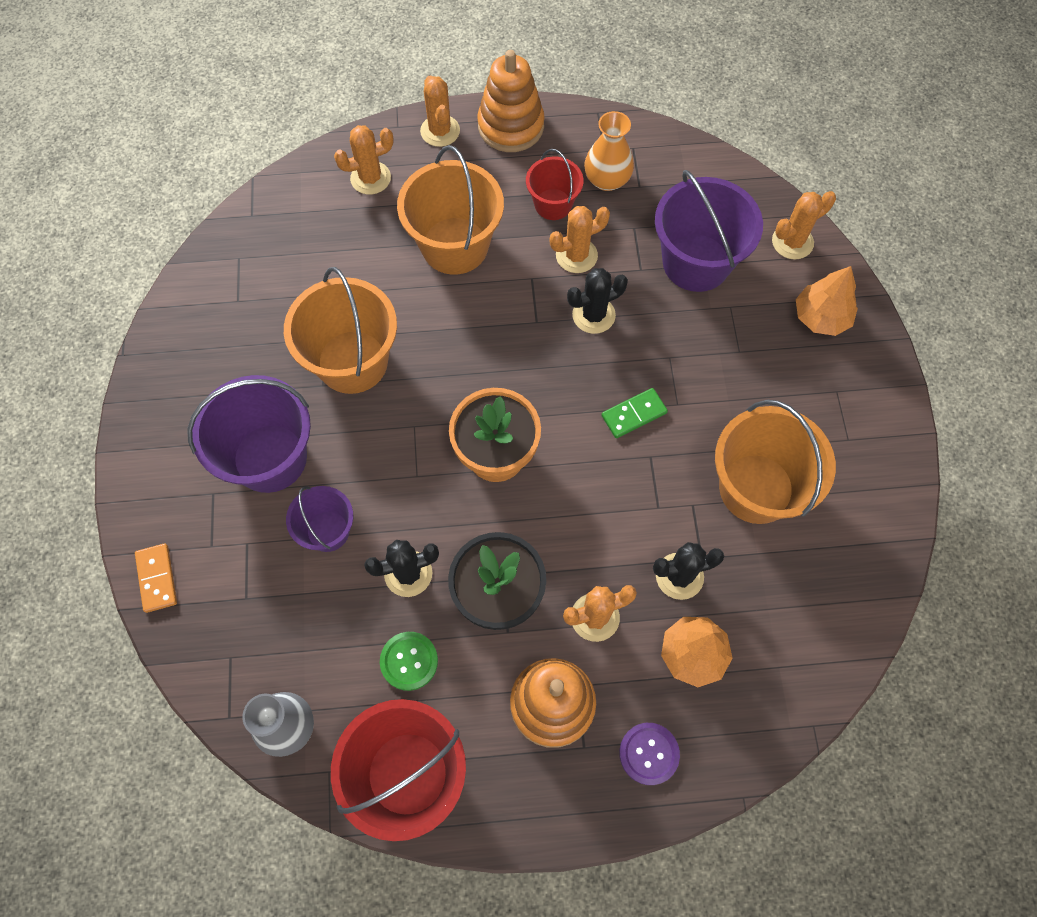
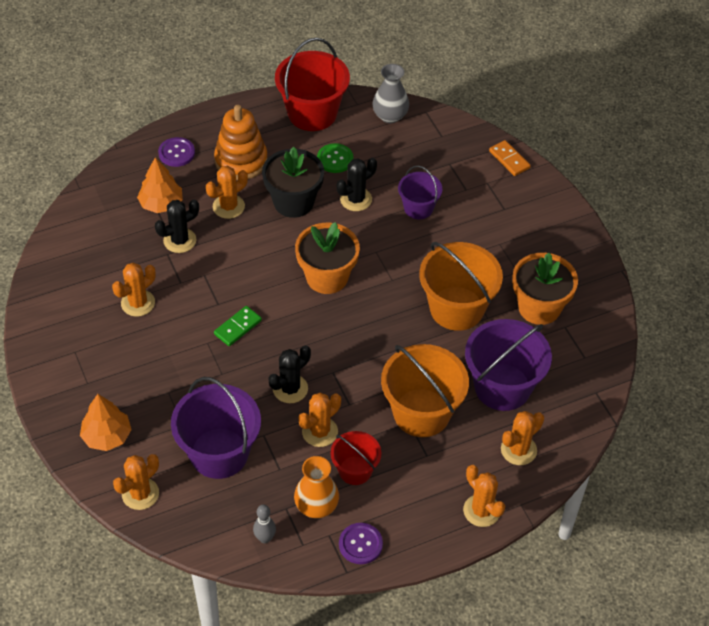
camera: 160 degrees right, 15 degrees down
purple bucket [187,375,311,493] -> purple bucket moved to [465,319,552,411]
orange stacking toy [477,50,545,152] -> none
orange bucket [715,400,836,524] -> orange cactus [112,263,156,317]
none -> grey bowling pin [253,504,276,543]
none -> purple button [339,523,383,564]
none -> orange flower pot [512,253,578,325]

